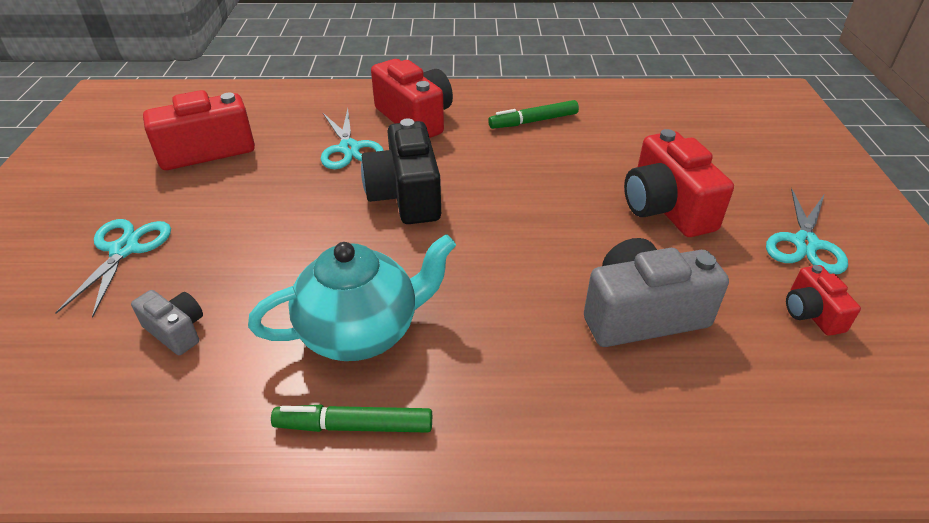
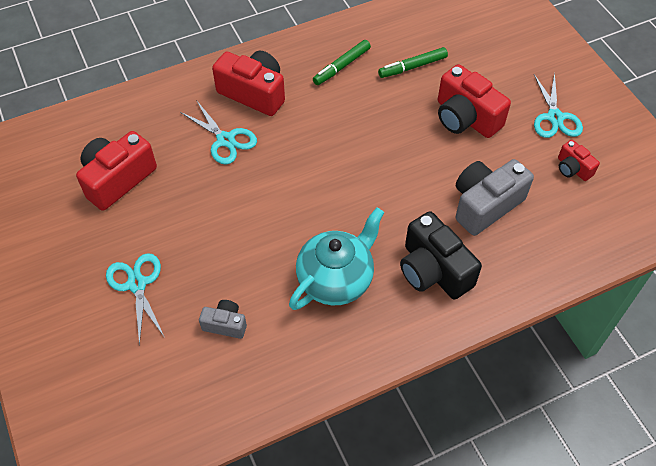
camera: 25 degrees left, 15 degrees up
green marker [271,405,432,433] -> green marker moved to [378,47,448,78]
black camera [361,119,441,224] -> black camera moved to [400,211,482,300]

